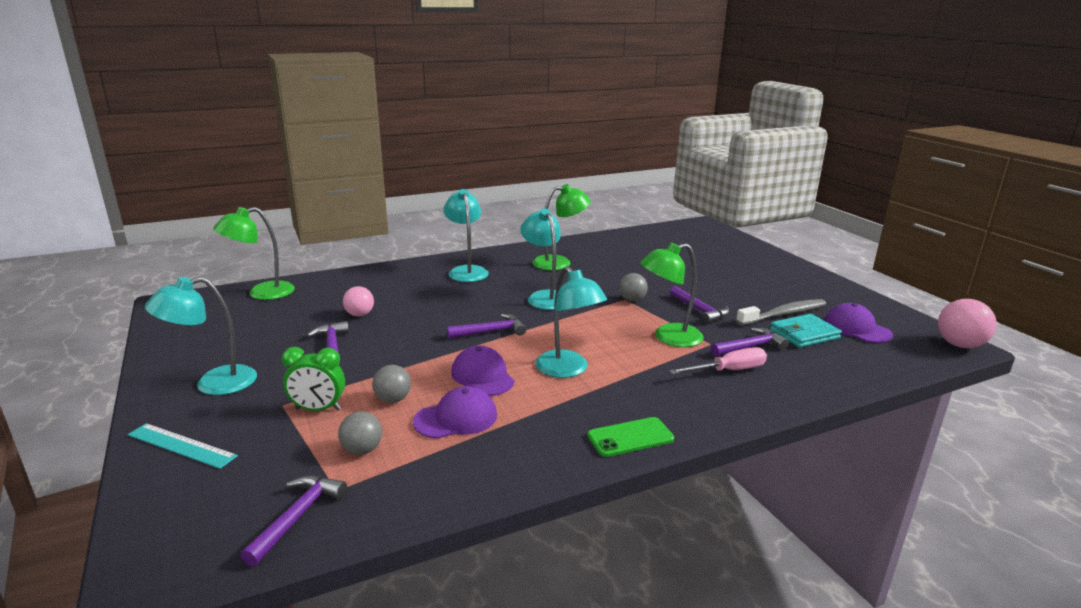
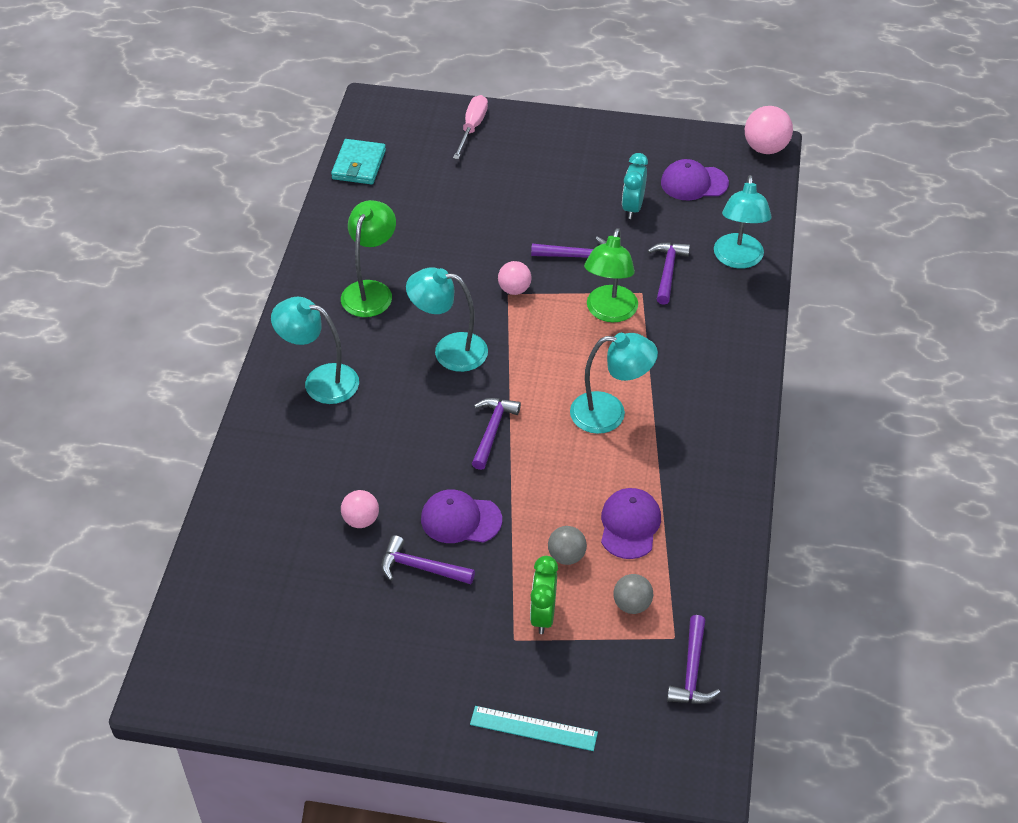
camera: 55 degrees left, 25 degrees up
turquoise ruler [128,423,238,469] -> turquoise ruler turned 45 degrees clockwise [470,706,598,751]
turquoise lamp [145,277,257,395] -> turquoise lamp moved to [714,175,772,269]
green lamp [213,207,295,300] -> none
purple hammer [241,475,347,566] -> purple hammer turned 135 degrees counterclockwise [667,615,720,703]
green clock [282,347,345,411] -> green clock turned 150 degrees clockwise [530,556,558,634]
purple cap [451,346,515,396] -> purple cap moved to [421,489,502,543]
green phone [587,417,674,457] -> none
grey ball [619,273,648,301] -> pink ball [498,261,532,295]
pink screwdriver [669,347,767,374] -> pink screwdriver moved to [453,95,488,159]
grey toothbrush [736,299,826,326] -> turquoise clock [622,153,648,219]
turquoise wallet [770,314,842,348] -> turquoise wallet moved to [331,139,386,184]

